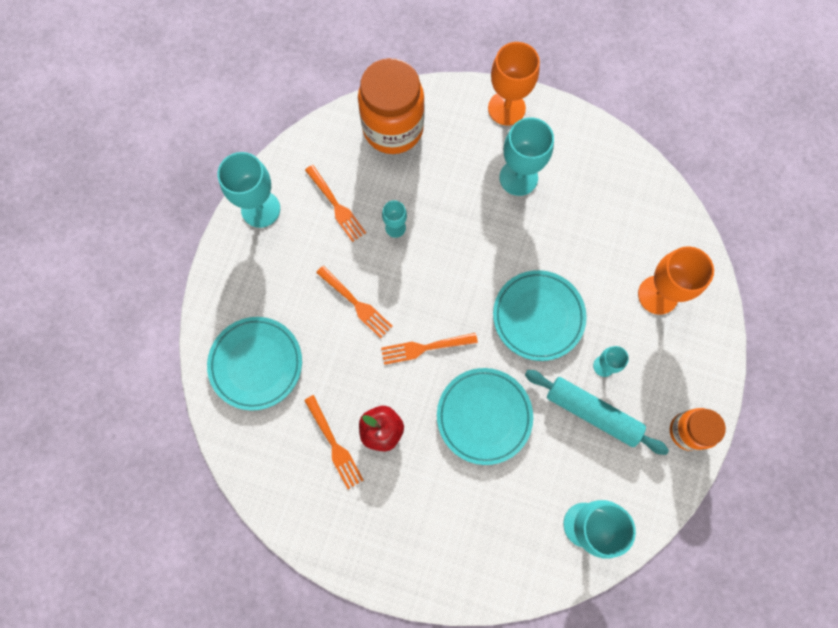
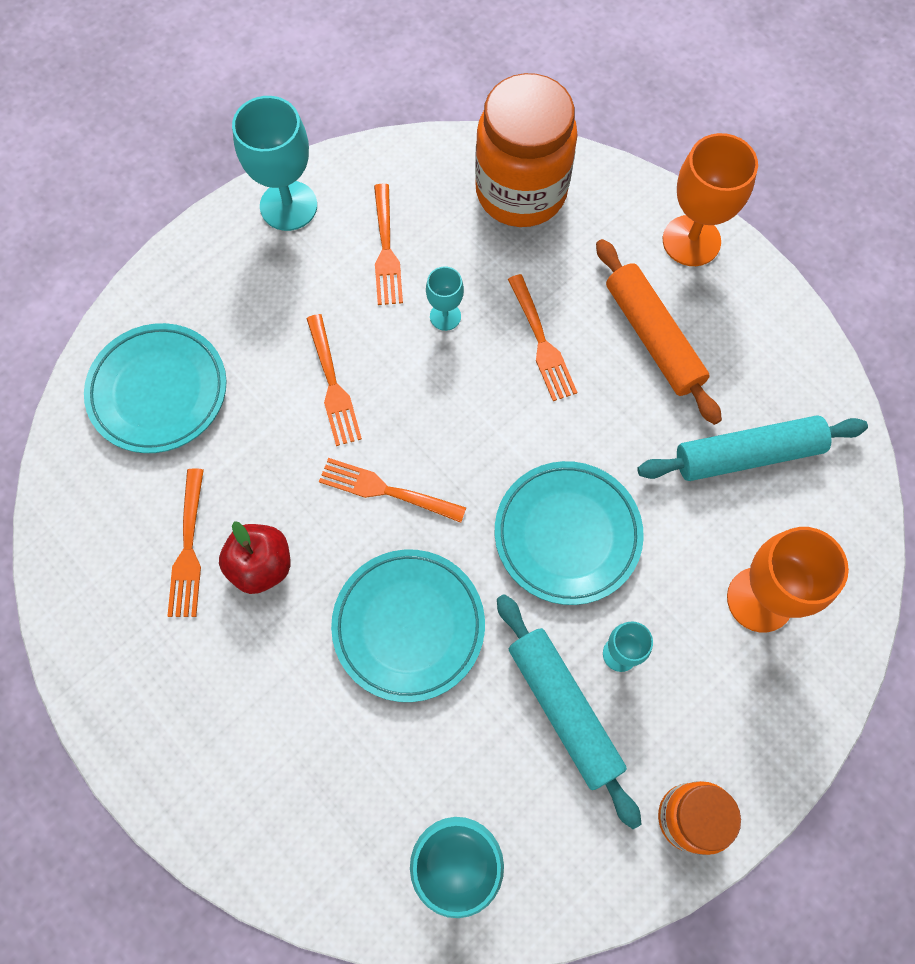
camera: 30 degrees right, 5 degrees down
turquoise goblet [500,118,554,196] -> orange rolling pin [596,239,722,425]
none -> orange fork [508,274,578,401]
none -> turquoise rolling pin [637,416,868,481]

